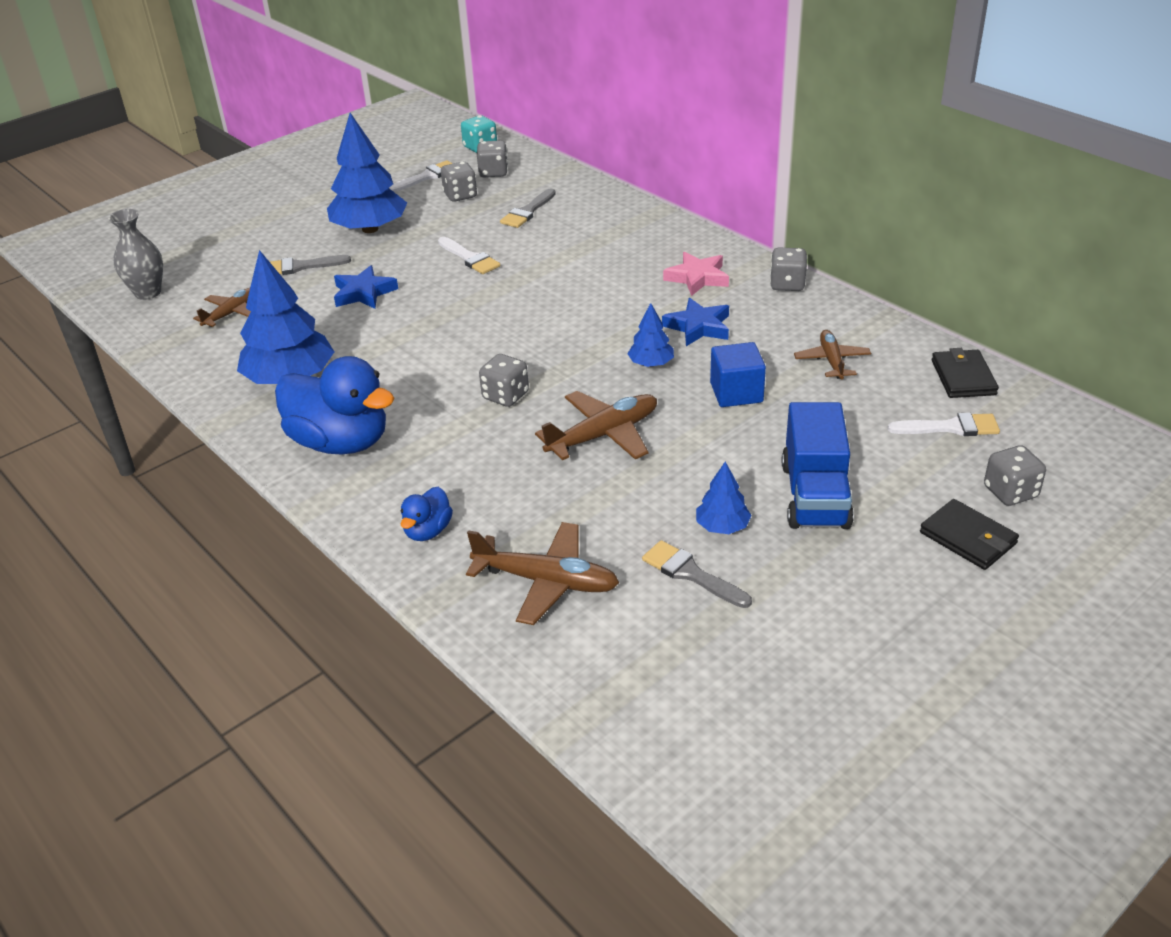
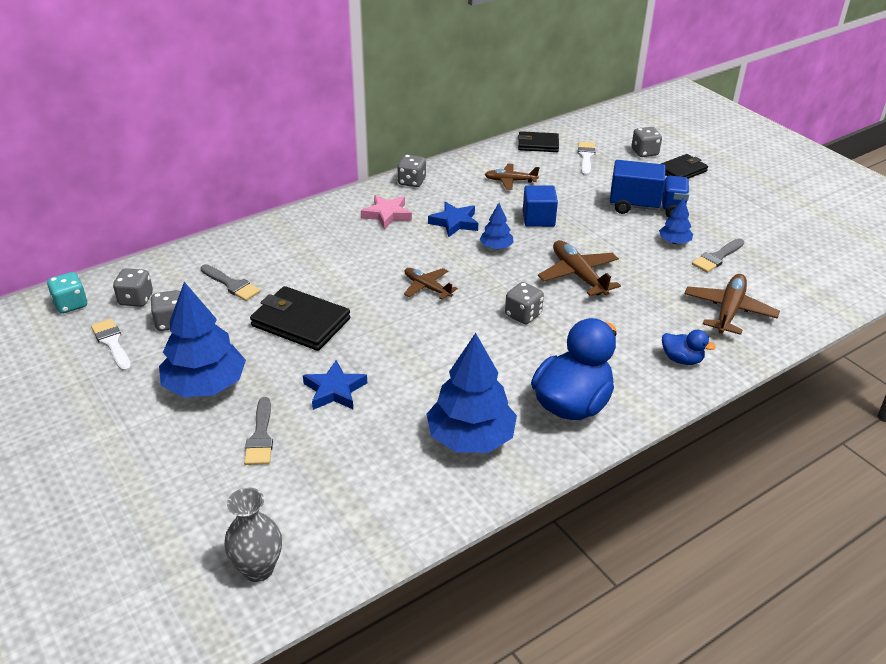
camera: 85 degrees left, 0 degrees up
brown plane [193,288,251,327] -> brown plane moved to [404,268,458,299]
white brush [438,237,500,274] -> black wallet [250,286,350,351]

